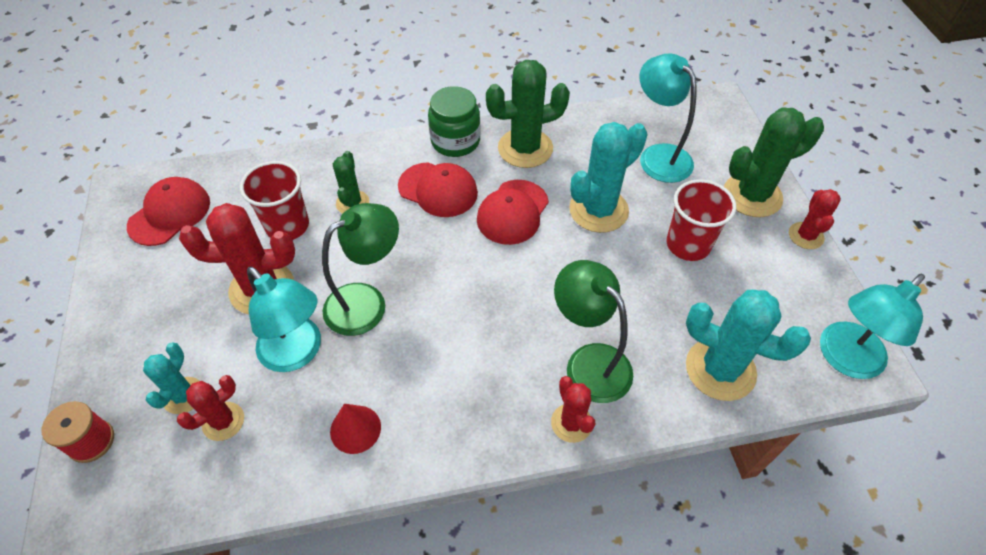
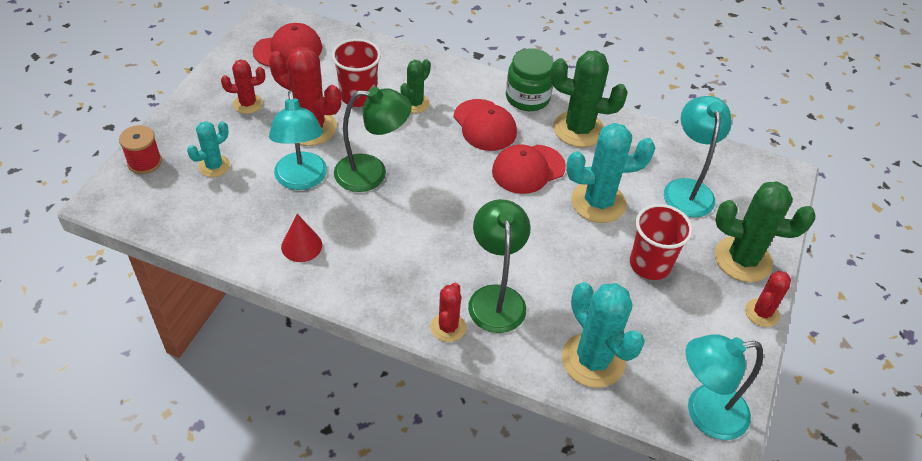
camera: 30 degrees right, 5 degrees down
red cactus [177,375,244,441] -> red cactus moved to [221,59,265,114]

